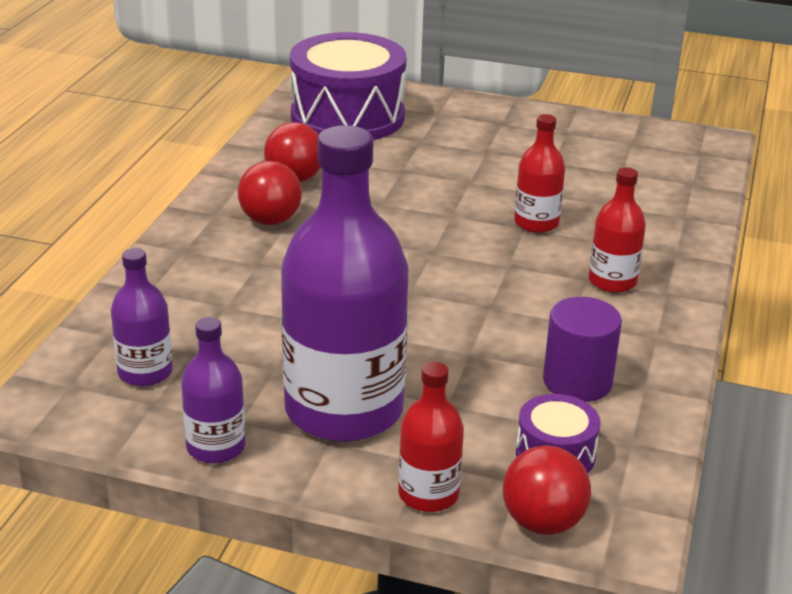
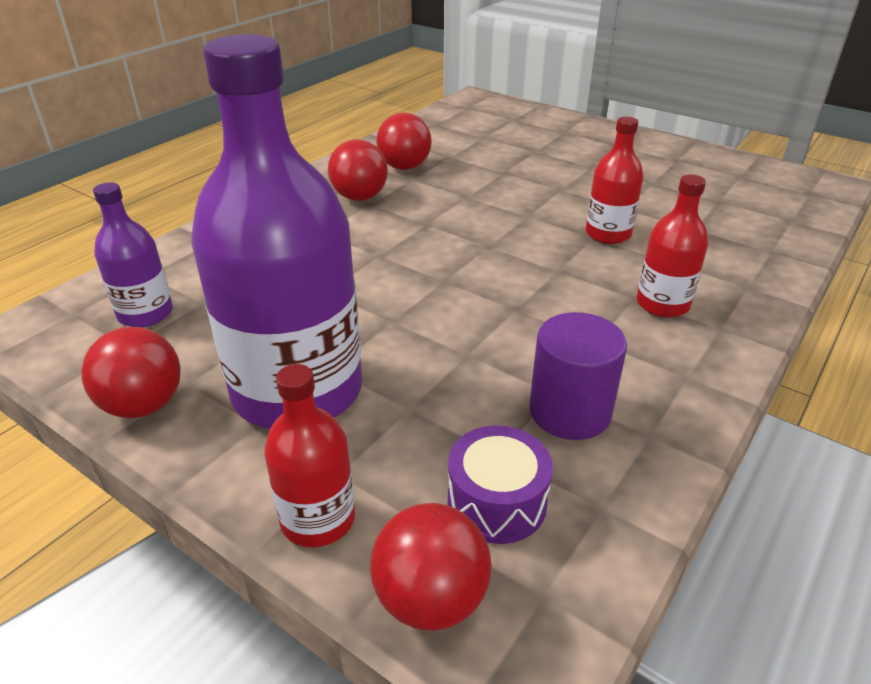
camera: 20 degrees right, 5 degrees up
purple bottle [181,317,245,463] -> red ball [81,327,180,418]
purple drum [290,32,407,140] -> none

